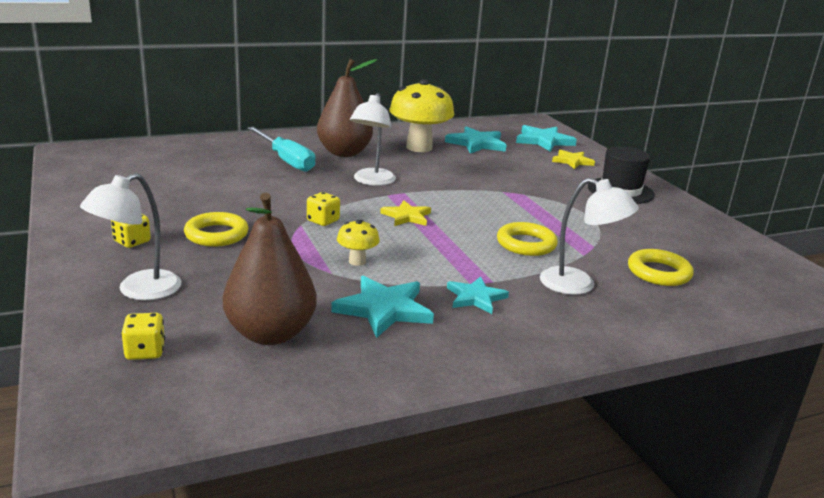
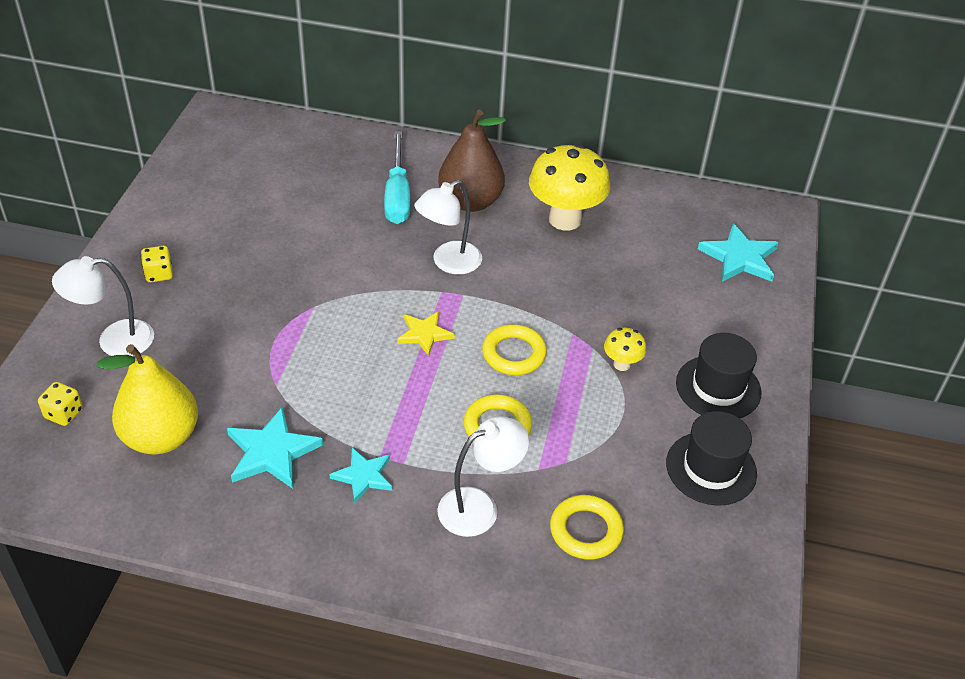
camera: 35 degrees right, 20 degrees up
yellow ring [184,212,248,247] -> yellow ring moved to [482,325,547,375]
brown pear [223,193,317,345] -> yellow pear [97,344,198,454]
yellow dice [307,192,340,226] -> none
yellow mushroom [337,220,380,266] -> yellow mushroom moved to [604,328,646,371]
turquoise star [445,126,506,154] -> none
white lamp [540,178,639,295] -> white lamp turned 90 degrees counterclockwise [437,416,529,537]
yellow star [552,150,595,169] -> none
none -> black hat [666,411,757,506]

